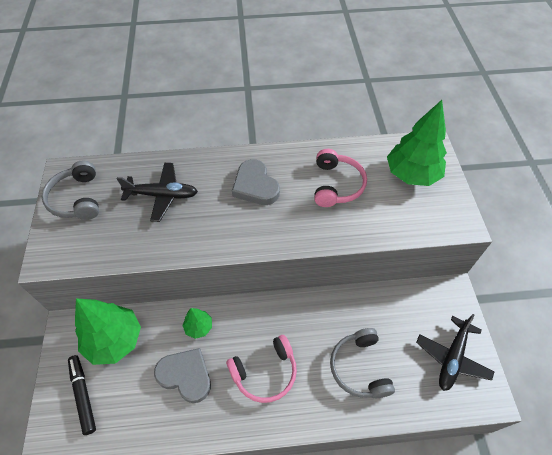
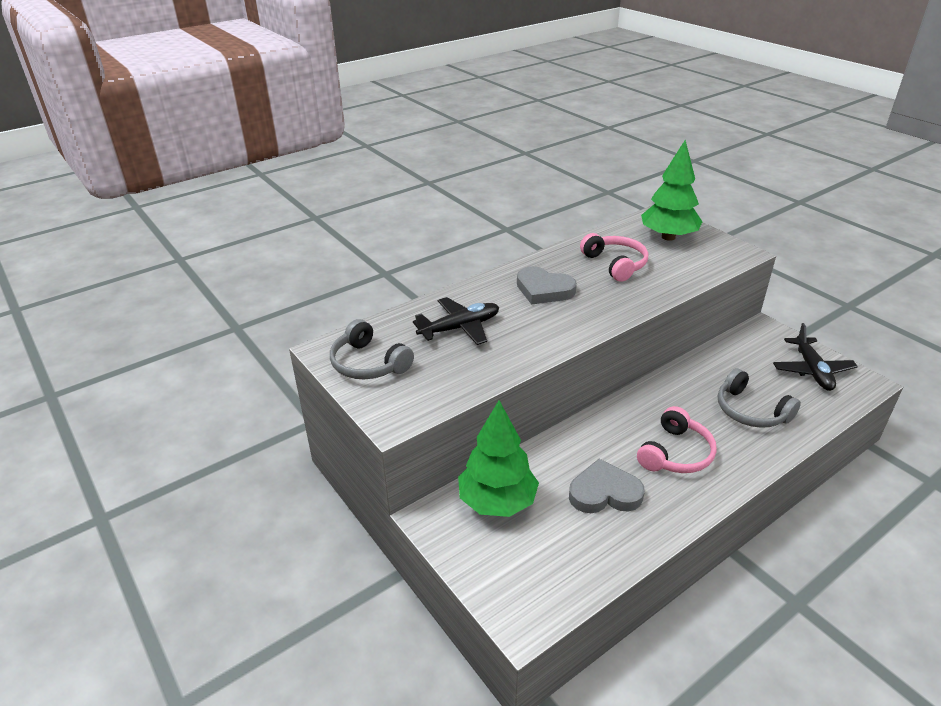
camera: 30 degrees left, 20 degrees down
black marker [68,355,96,435] -> none
green tree [182,308,212,339] -> none

